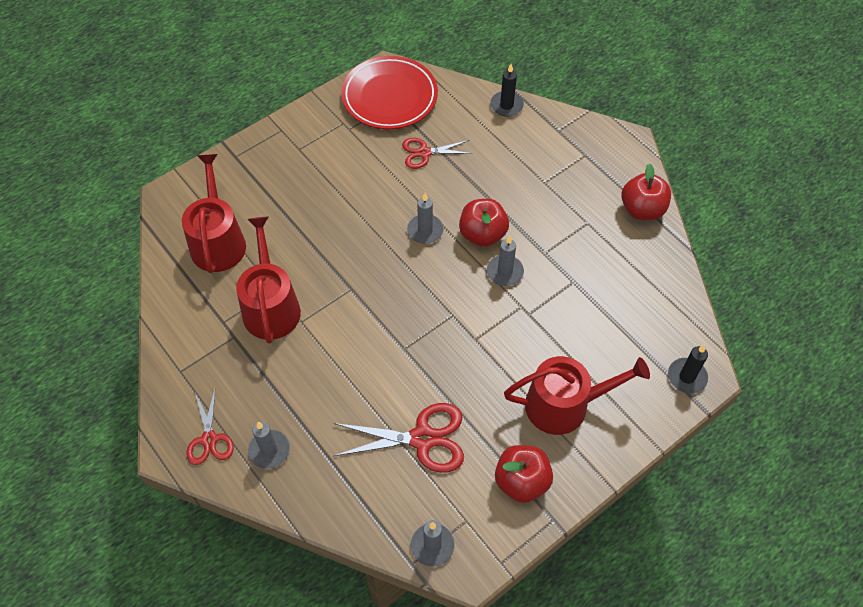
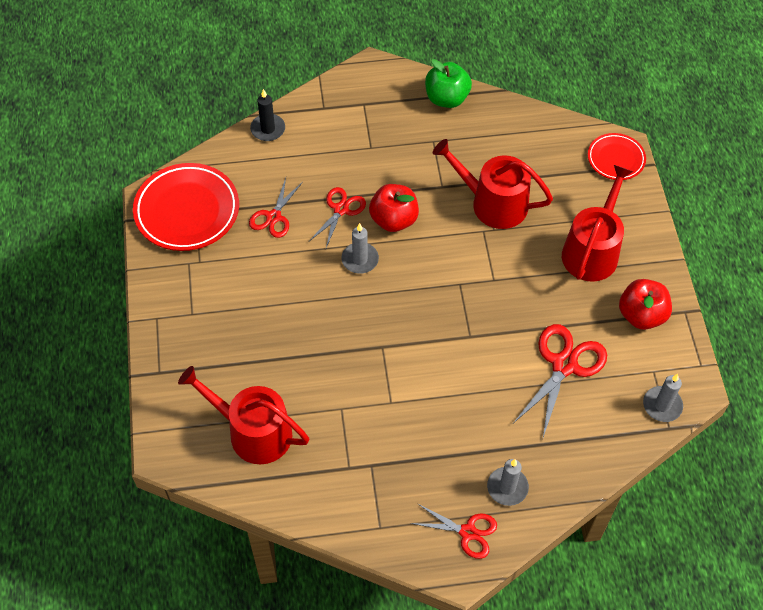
camera: 60 degrees left, 0 degrees up
red watering can [236,217,301,344] -> red watering can moved to [433,139,553,229]
grey candle [487,235,524,286] -> none
red apple [621,163,671,220] -> green apple [425,59,472,108]
black candle [668,345,708,394] -> red plate [588,133,646,180]
none -> red scissors [309,187,366,248]

